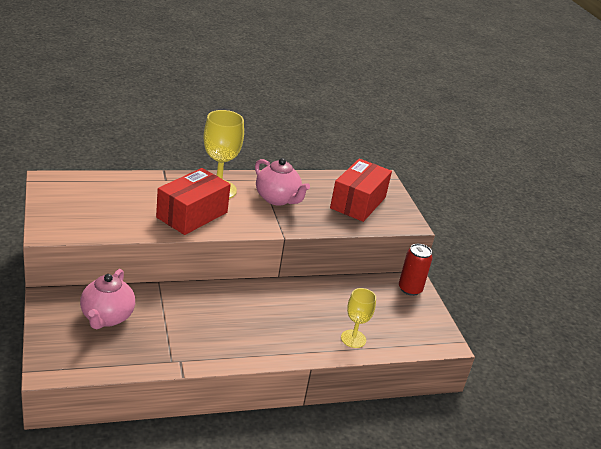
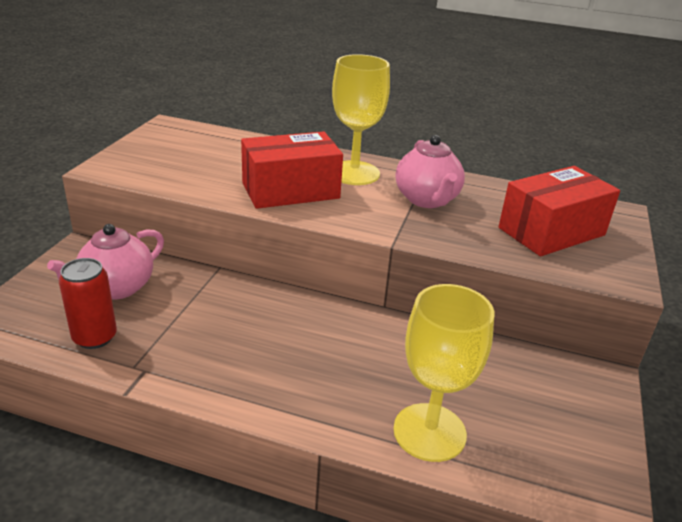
camera: 35 degrees right, 0 degrees up
yellow goblet [341,288,376,348] -> yellow goblet [393,284,494,462], size x1.61
red can [399,244,433,296] -> red can moved to [59,258,117,349]

